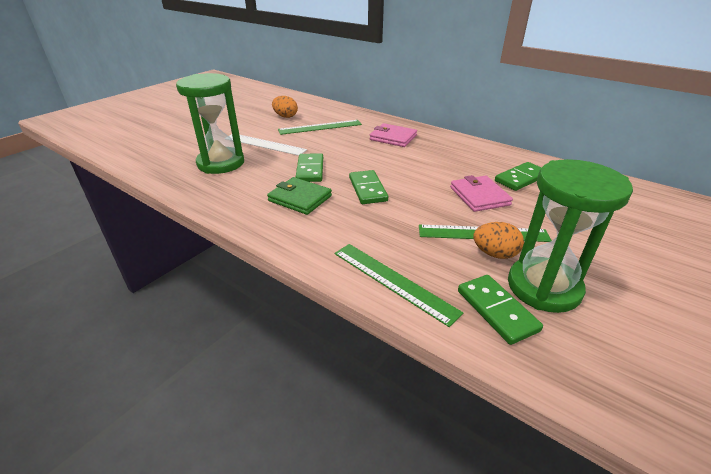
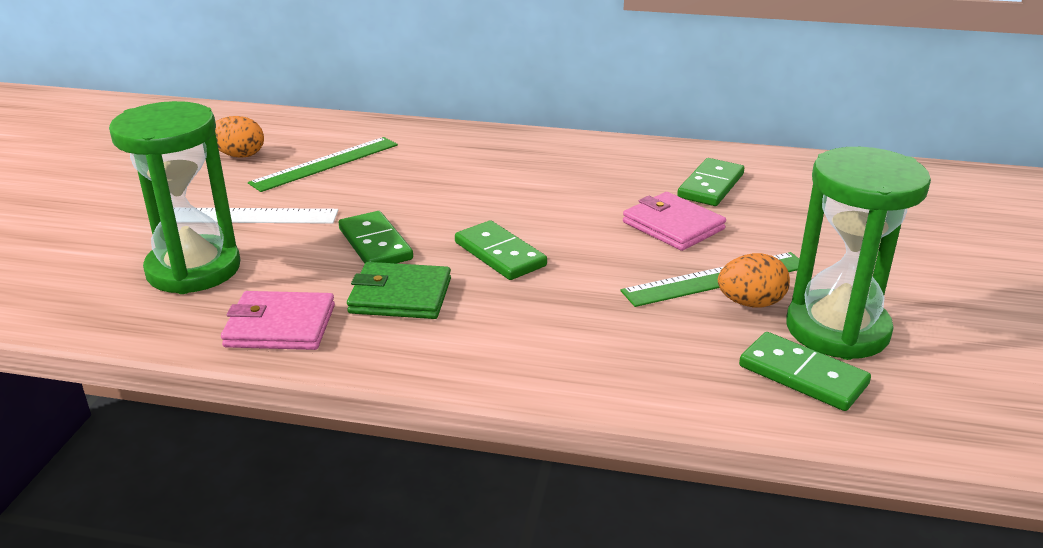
camera: 25 degrees left, 5 degrees down
green ruler [335,244,463,327] -> none
pink wallet [370,123,417,147] -> pink wallet moved to [221,291,335,350]

